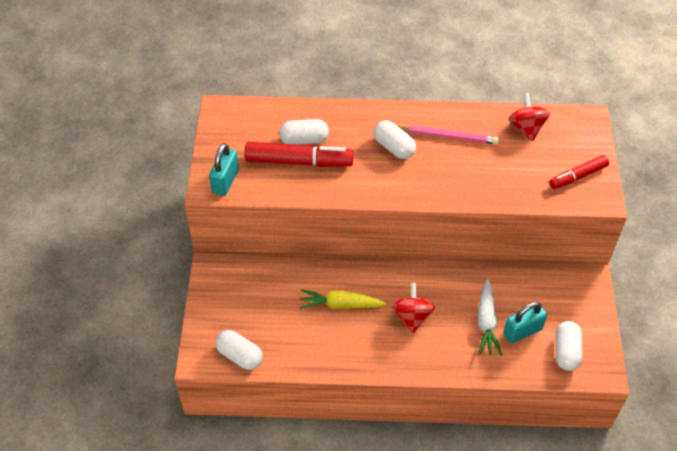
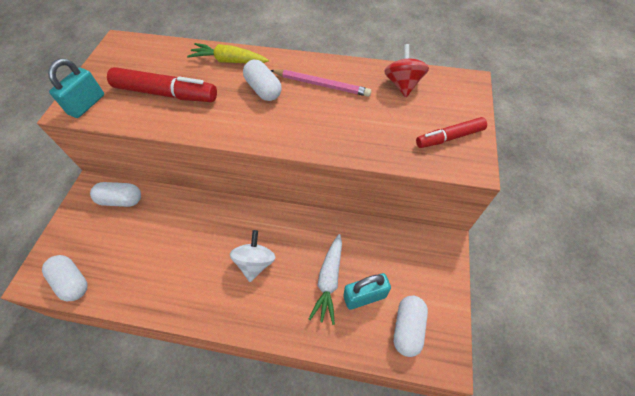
camera: 10 degrees right, 5 degrees up
white capsule [279,119,329,145] -> white capsule moved to [90,182,141,207]
yellow carrot [299,289,386,309] -> yellow carrot moved to [187,43,269,63]
red spinning top [392,282,435,333] -> white spinning top [230,230,276,282]

